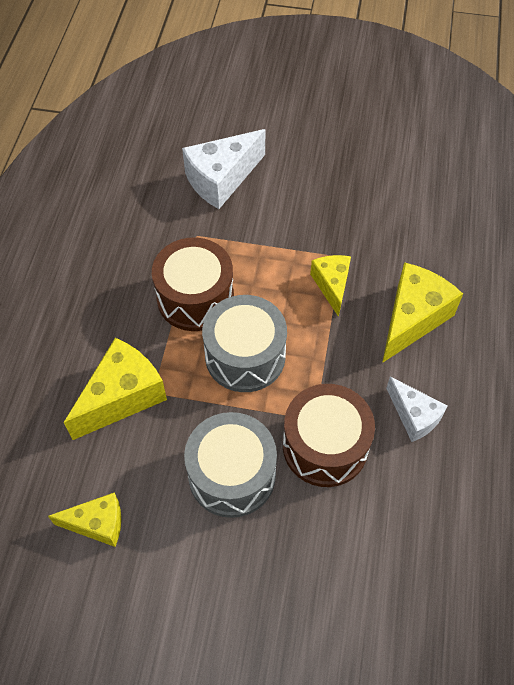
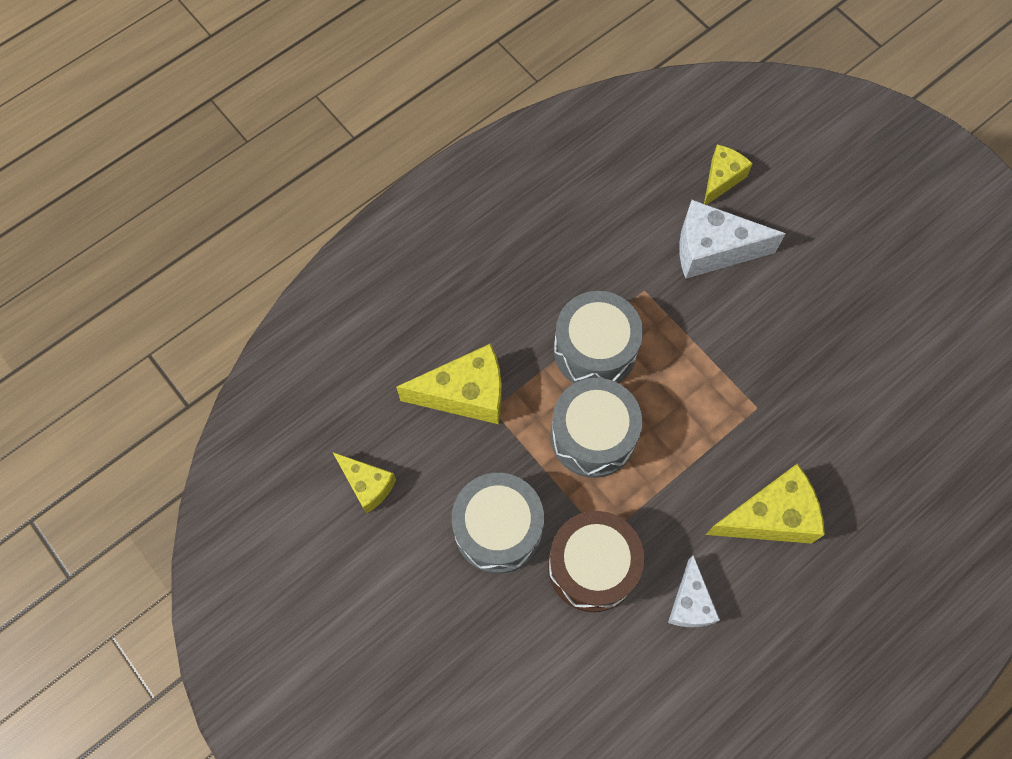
camera: 40 degrees right, 10 degrees up
brown drum [152,237,234,331] -> grey drum [554,291,643,383]
yellow cheese [310,255,351,317] -> yellow cheese moved to [704,144,753,205]

